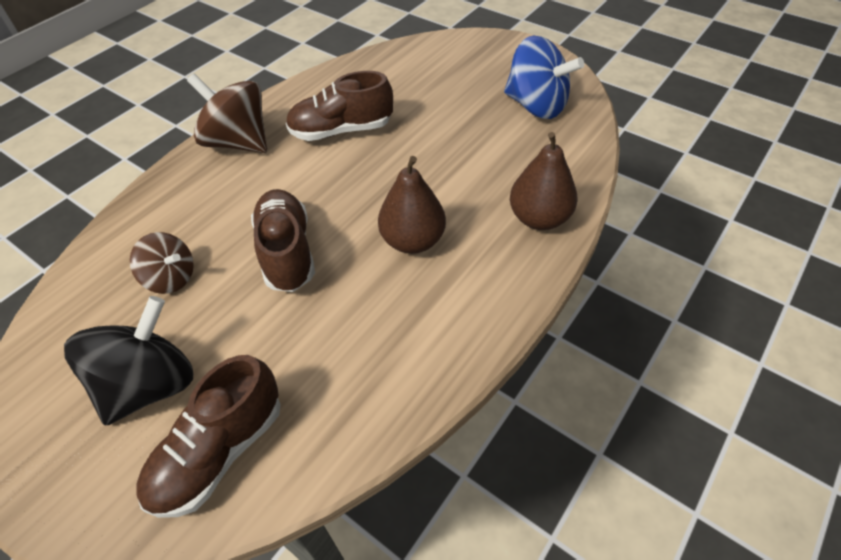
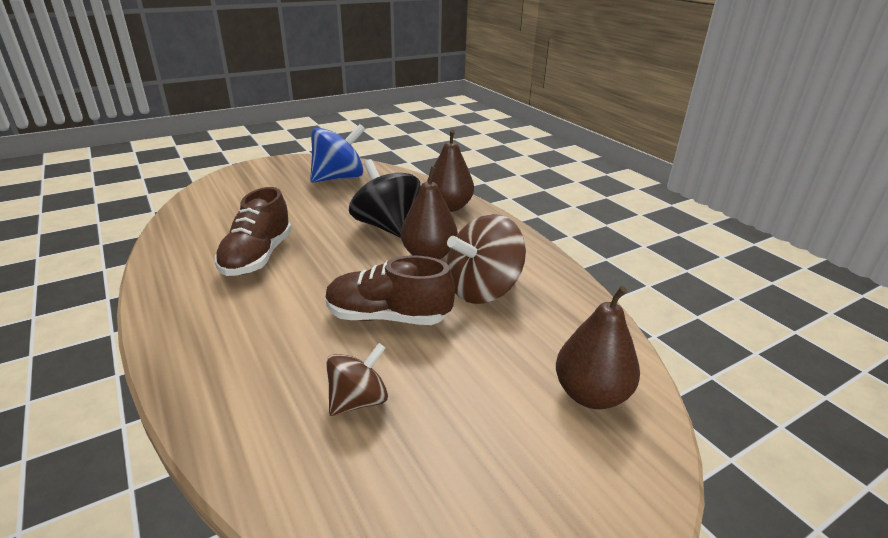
camera: 70 degrees left, 20 degrees down
black spinning top [64,296,193,425] -> black spinning top moved to [349,159,421,238]
brown shoe [137,355,281,518] -> brown pear [556,286,640,409]
brown spinning top [187,73,267,153] -> brown spinning top moved to [446,214,526,304]

